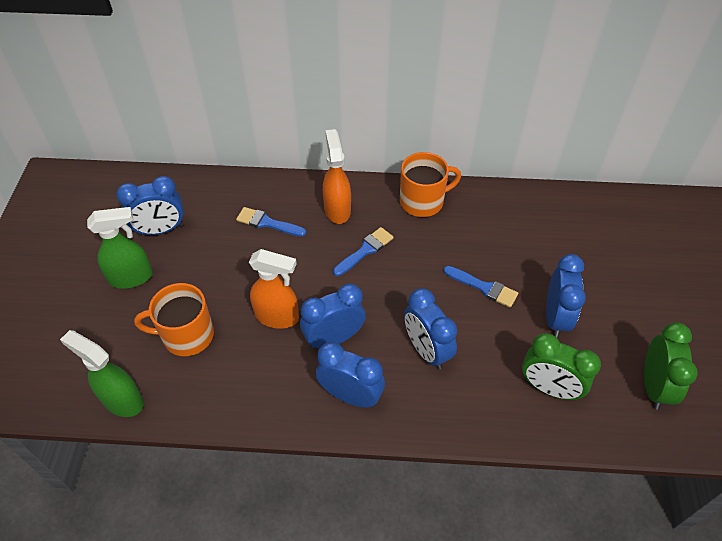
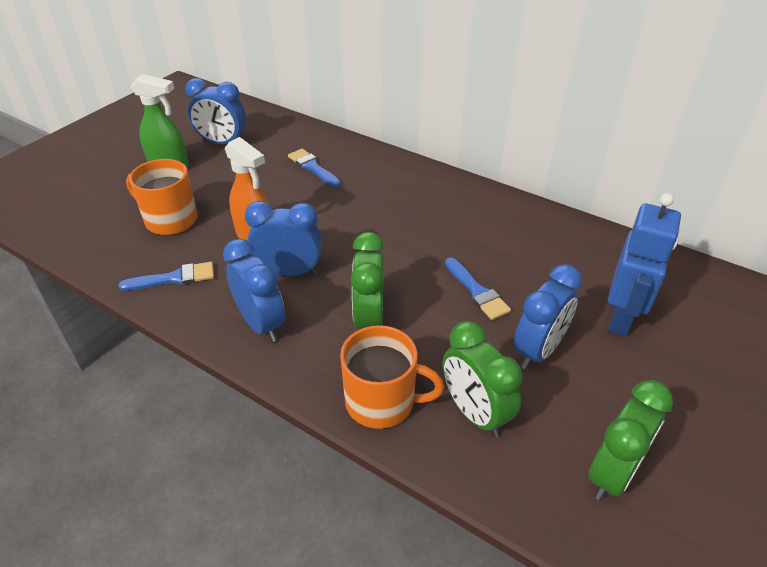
camera: 30 degrees right, 10 degrees down
green spray bottle [60,330,144,417] -> none
orange spray bottle [323,129,351,224] -> none
blue brush [333,227,394,276] -> blue brush moved to [118,262,214,291]
orange mug [400,152,461,217] -> orange mug moved to [340,325,444,429]
blue clock [404,288,457,370] -> green clock [351,232,385,329]
none -> blue robot [608,193,681,337]

